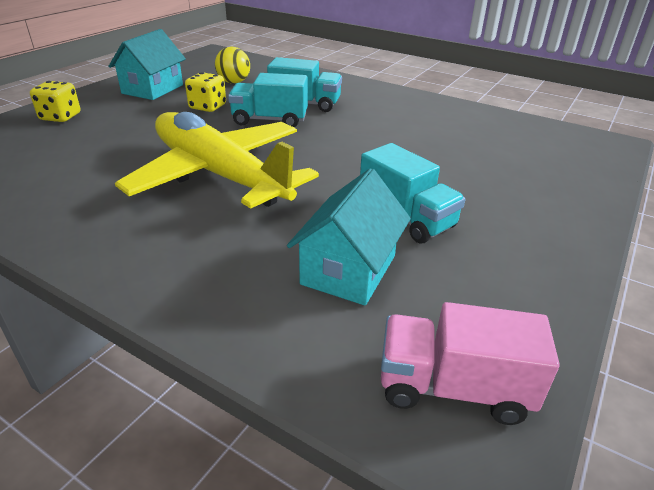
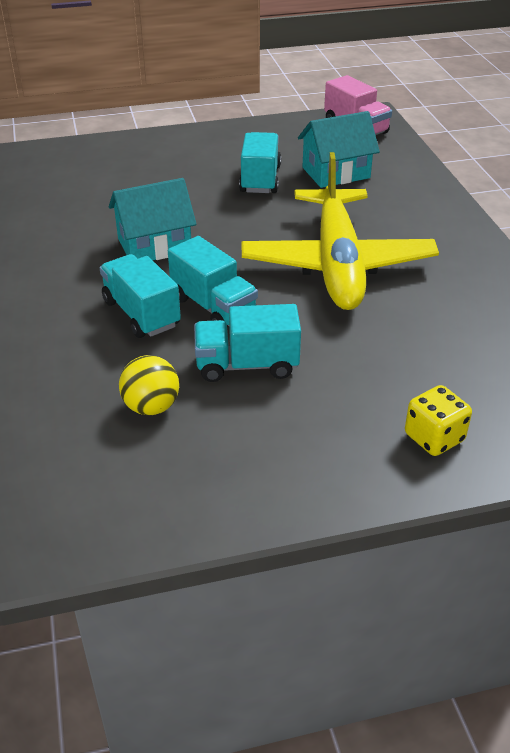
camera: 135 degrees left, 5 degrees up
turquoise house [108,29,186,100] -> turquoise house moved to [109,178,197,260]
yellow dice [185,72,226,112] -> turquoise truck [194,304,301,382]

